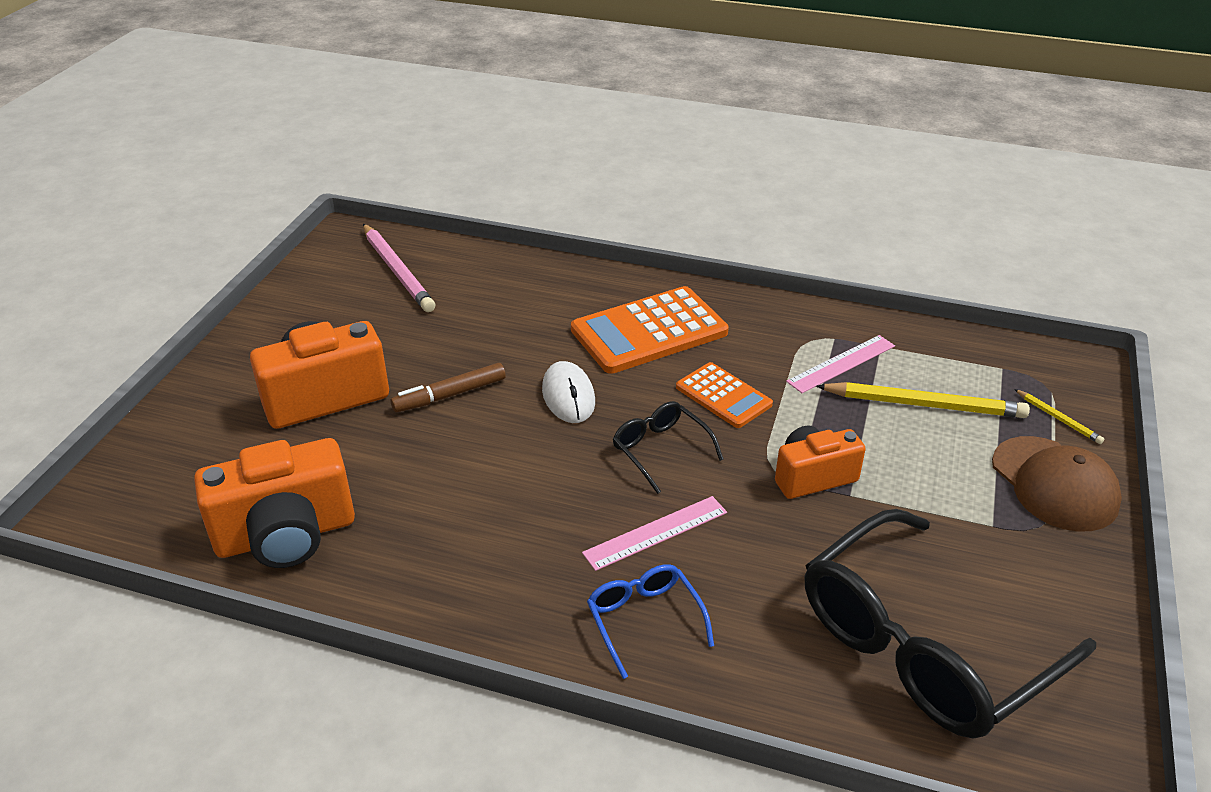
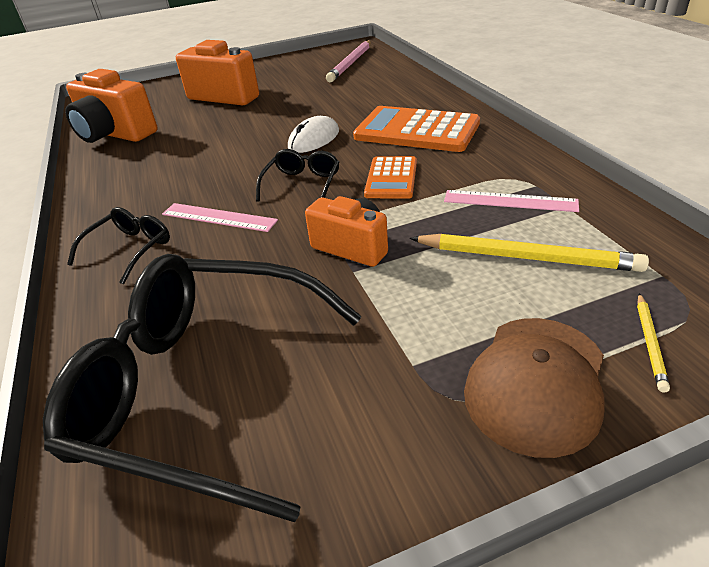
camera: 55 degrees right, 0 degrees up
brown marker [391,363,506,412] -> none
blue glasses [587,564,714,679] -> black glasses [67,207,170,284]
yellow pencil [816,382,1030,418] -> yellow pencil turned 45 degrees counterclockwise [410,234,649,272]

